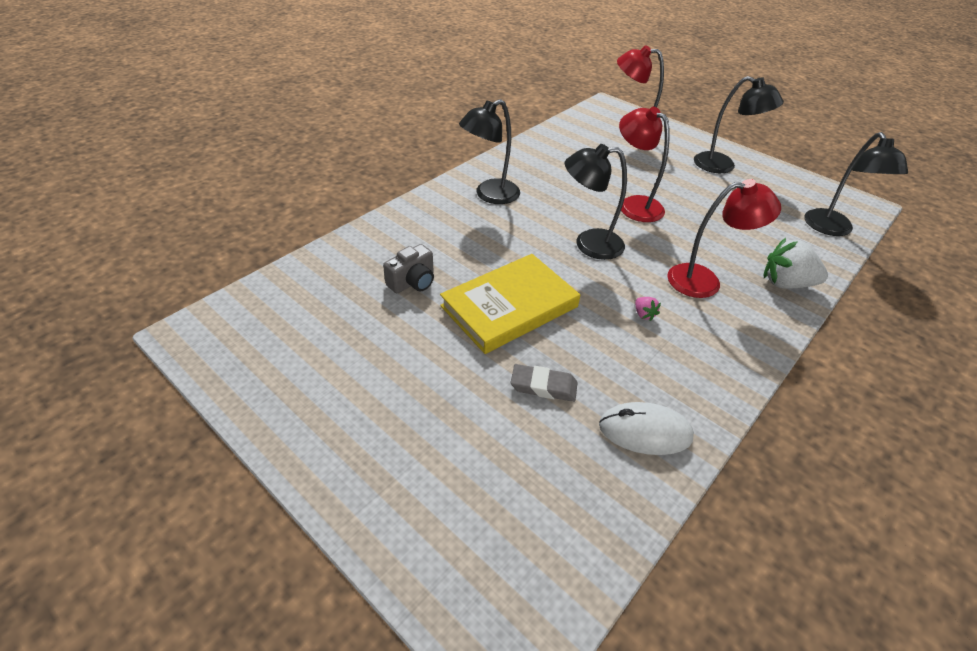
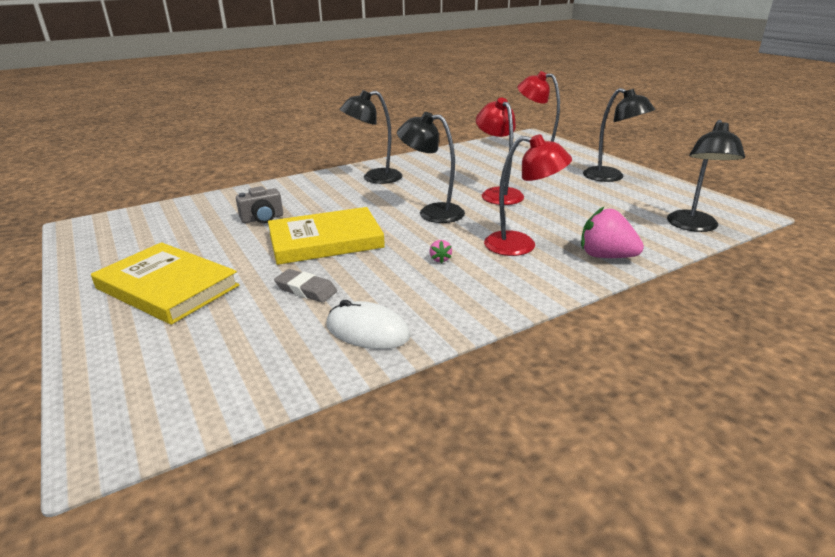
camera: 20 degrees right, 15 degrees down
white strawberry [764,238,828,289] -> pink strawberry [581,207,644,258]
none -> yellow book [91,242,239,325]

